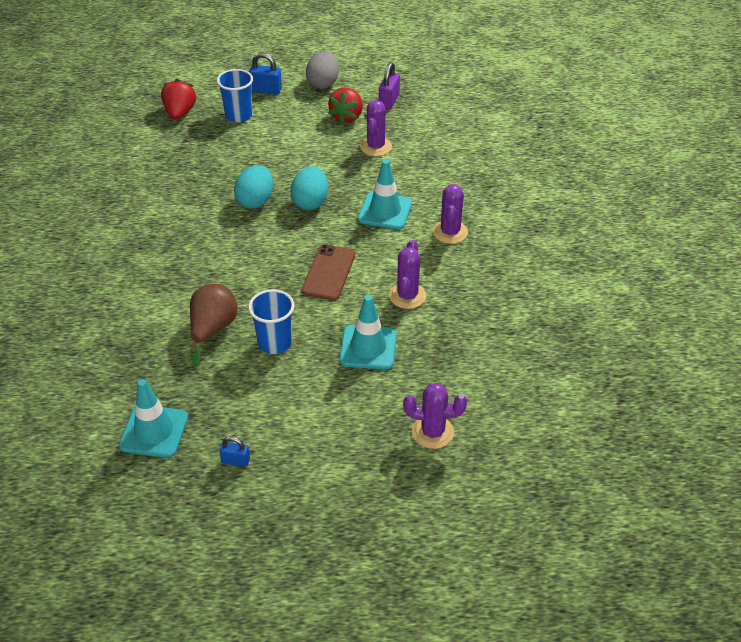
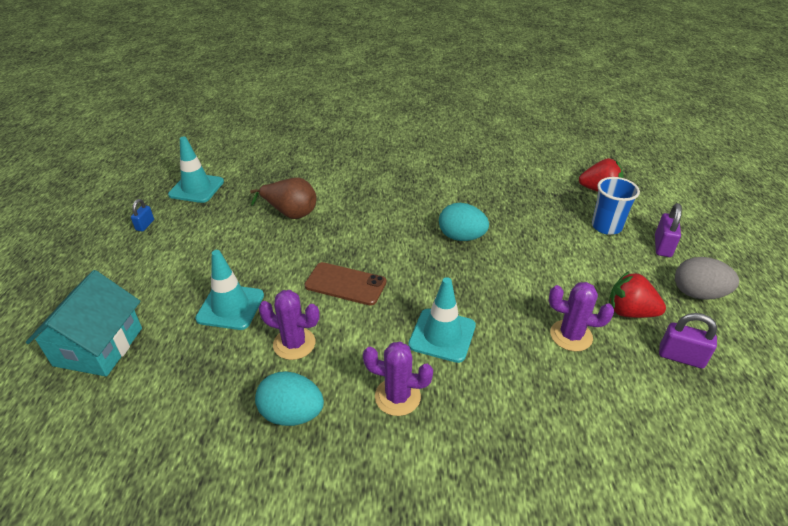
camera: 95 degrees right, 5 degrees down
blue cup [248,289,295,354] -> none
blue padlock [249,53,282,95] -> purple padlock [655,203,682,257]
turquoise egg [290,166,328,210] -> turquoise egg moved to [255,371,324,426]
purple cactus [403,383,467,449] -> turquoise house [26,270,142,377]

